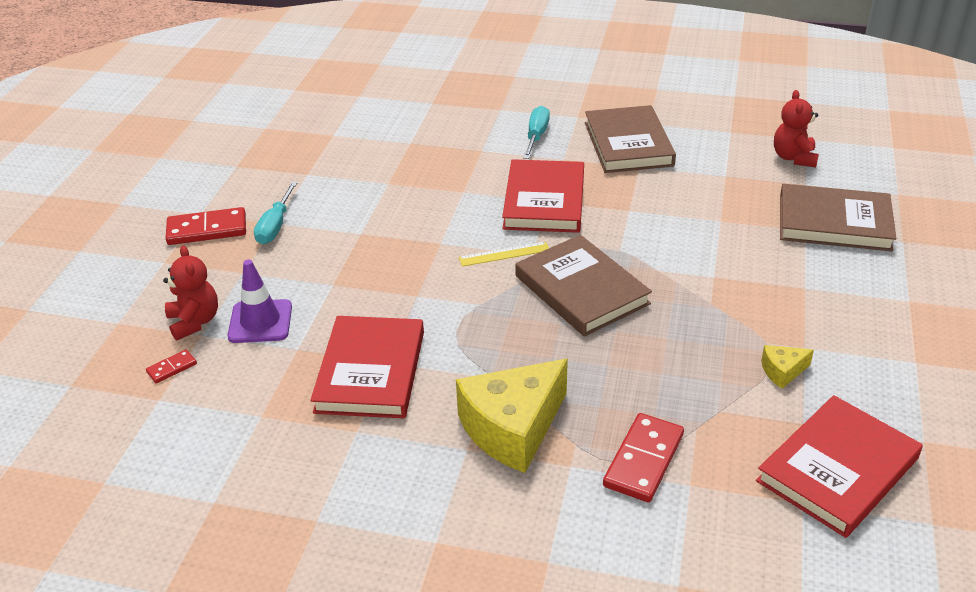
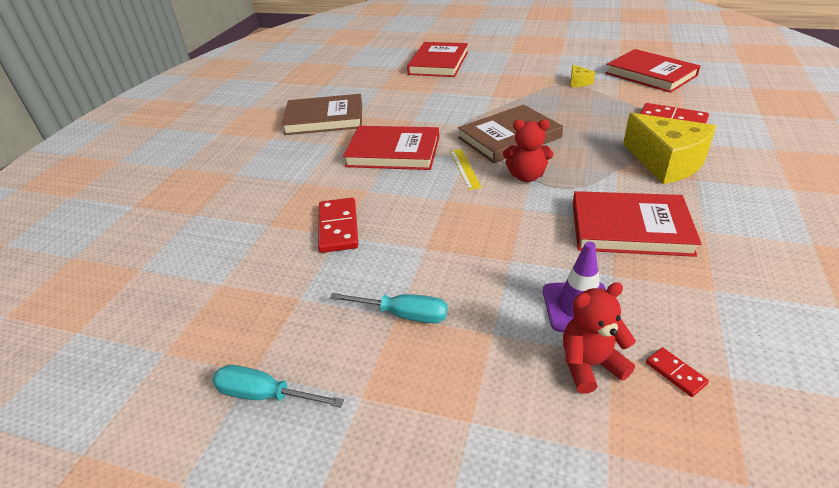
camera: 85 degrees left, 0 degrees up
red domino [165,207,246,245] -> red domino moved to [318,198,358,253]
turquoise screwdriver [523,106,550,159] -> turquoise screwdriver moved to [212,365,344,408]
red teddy bear [774,90,819,168] -> red teddy bear moved to [503,119,553,182]
brown book [780,184,897,251] -> red book [407,42,468,77]

